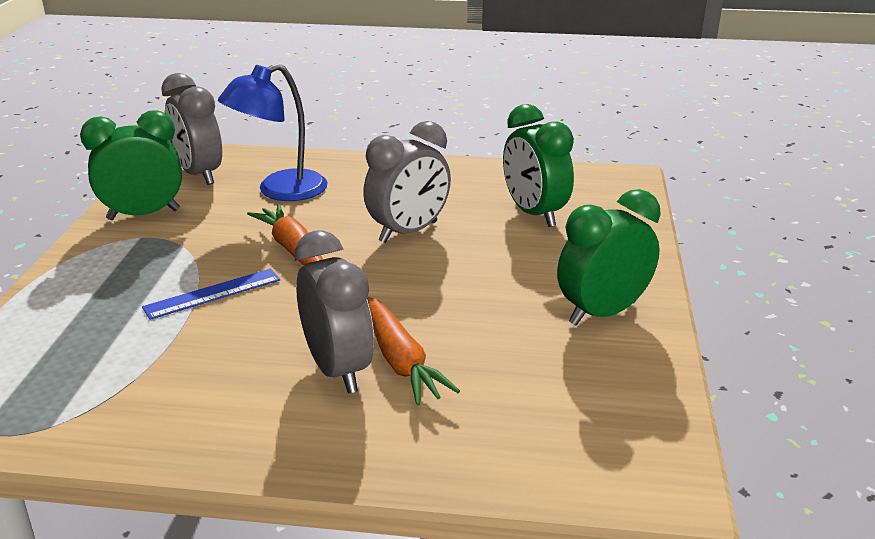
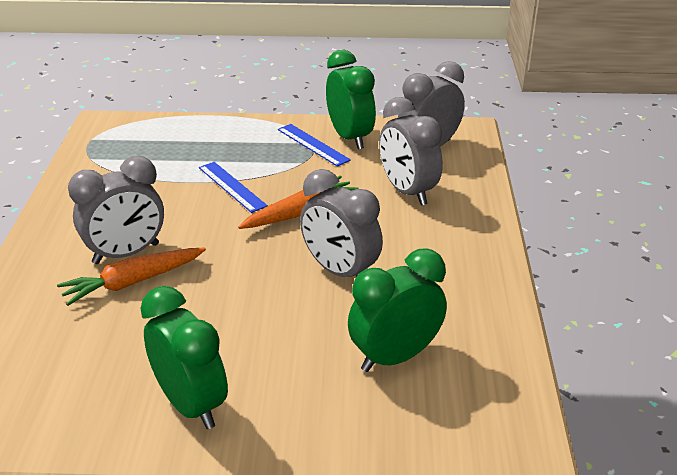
camera: 85 degrees right, 5 degrees up
blue lamp [218,63,328,201] -> grey clock [379,97,443,206]
none -> blue ruler [278,124,351,167]

